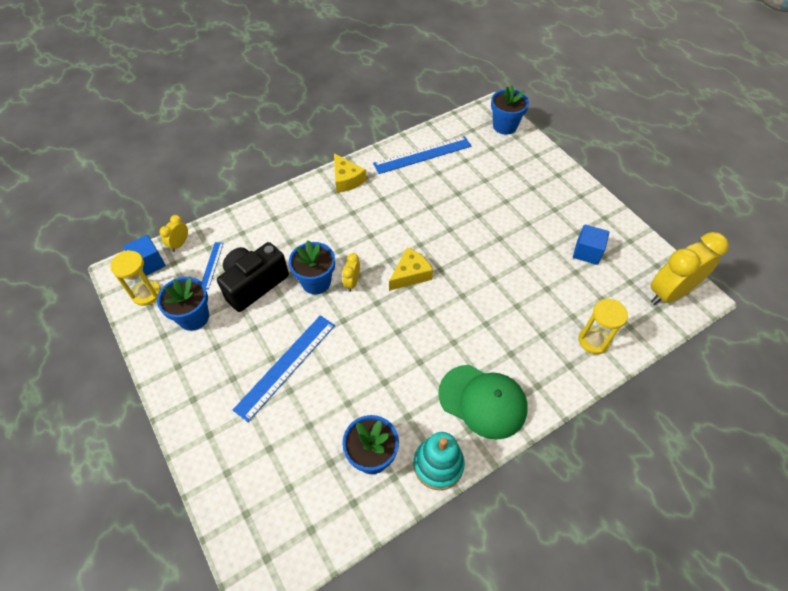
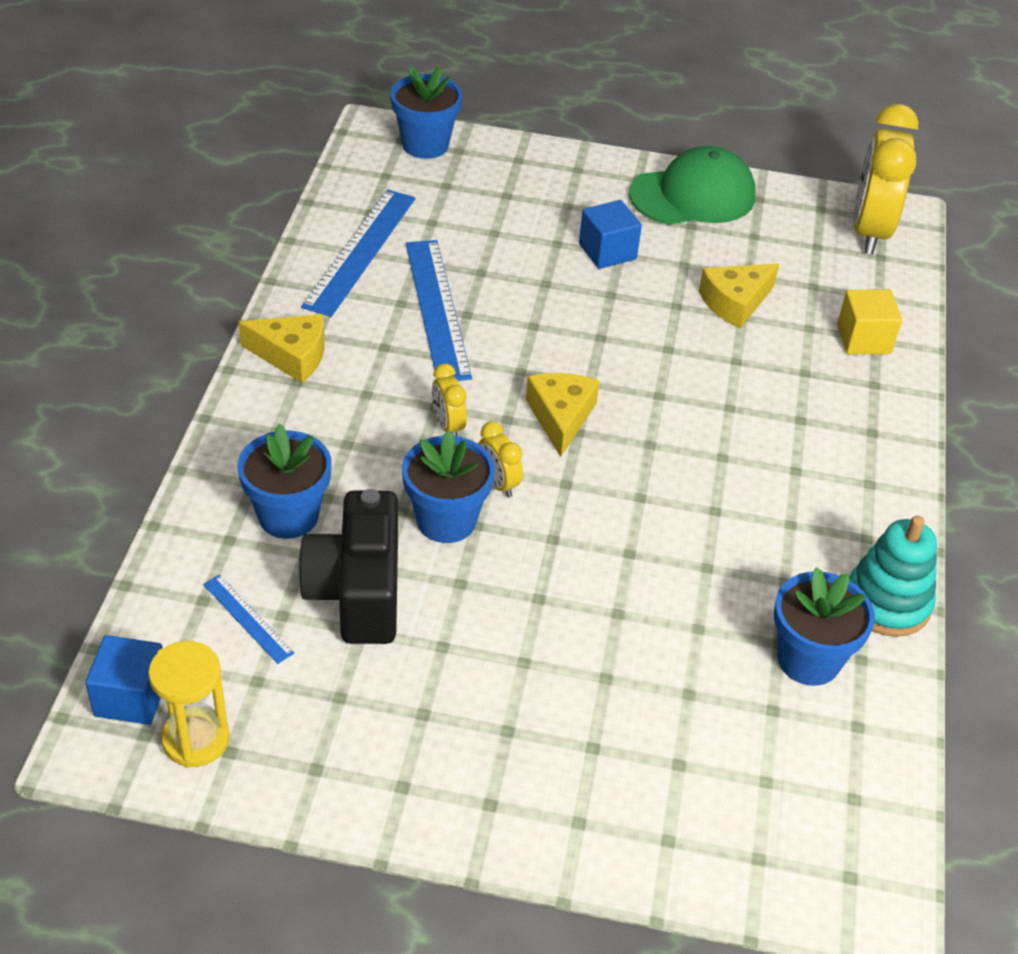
camera: 50 degrees left, 10 degrees down
blue flower pot [157,277,209,331] -> blue flower pot moved to [237,424,331,539]
yellow clock [159,215,188,252] -> yellow clock moved to [432,363,467,436]
blue ruler [233,315,335,422] -> blue ruler moved to [406,240,472,381]
green cap [438,365,528,440] -> green cap moved to [629,146,756,225]
blue cube [573,224,609,265] -> blue cube moved to [579,200,642,269]
yellow hourglass [578,299,628,354] -> yellow cube [837,290,902,354]
none -> yellow cheese [699,263,779,329]

